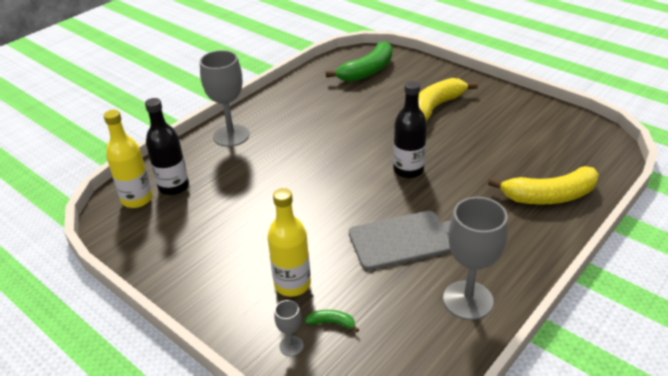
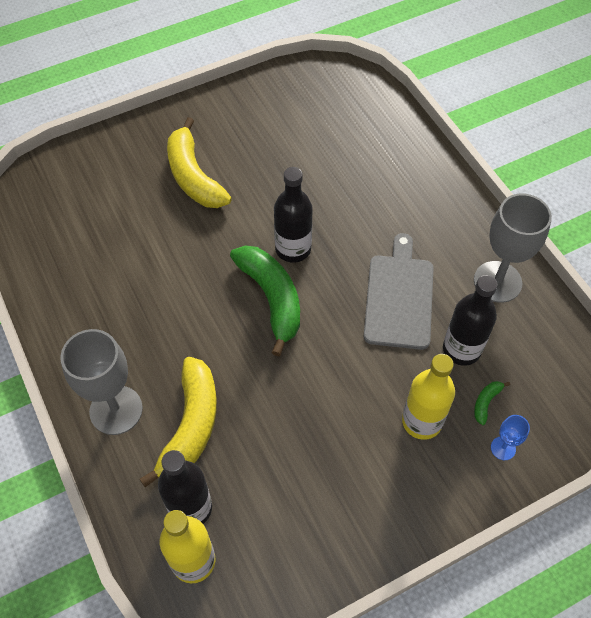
camera: 70 degrees left, 20 degrees up
grey goblet [274,300,304,356] -> blue goblet [491,415,530,460]
green banana [326,41,392,82] -> green banana moved to [230,245,300,357]
yellow banana [488,166,599,205] -> yellow banana moved to [140,357,217,487]
none -> black bottle [443,275,498,366]

